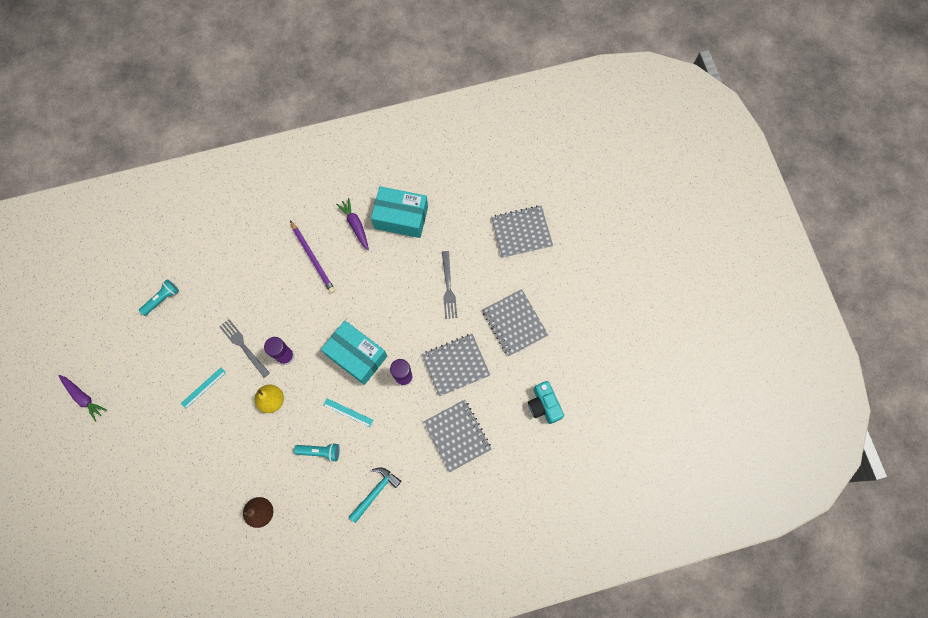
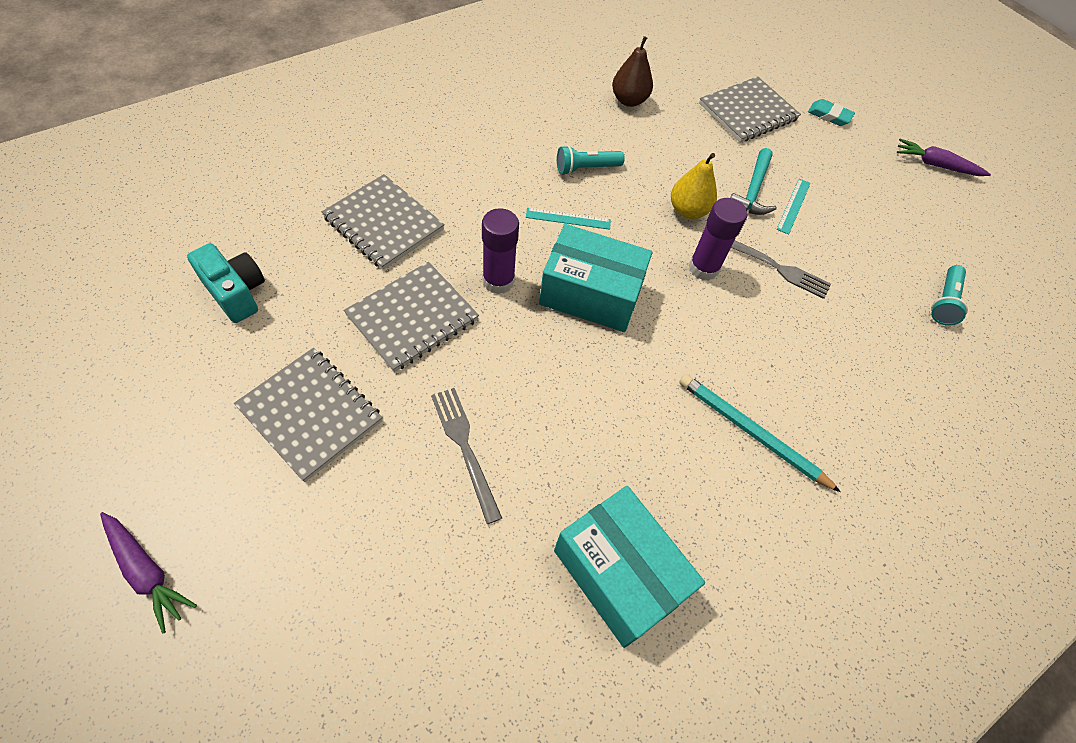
camera: 155 degrees right, 15 degrees down
purple pencil [290,220,335,294] -> turquoise pencil [679,374,841,492]
purple carrot [336,198,369,250] -> purple carrot moved to [100,512,197,634]
turquoise hammer [349,467,401,523] -> turquoise hammer moved to [730,148,777,215]
turquoise box [371,186,428,238] -> turquoise box turned 60 degrees clockwise [554,486,705,648]
grey notebook [491,205,553,258] -> grey notebook moved to [699,76,801,143]
none -> turquoise eraser [808,99,855,126]

